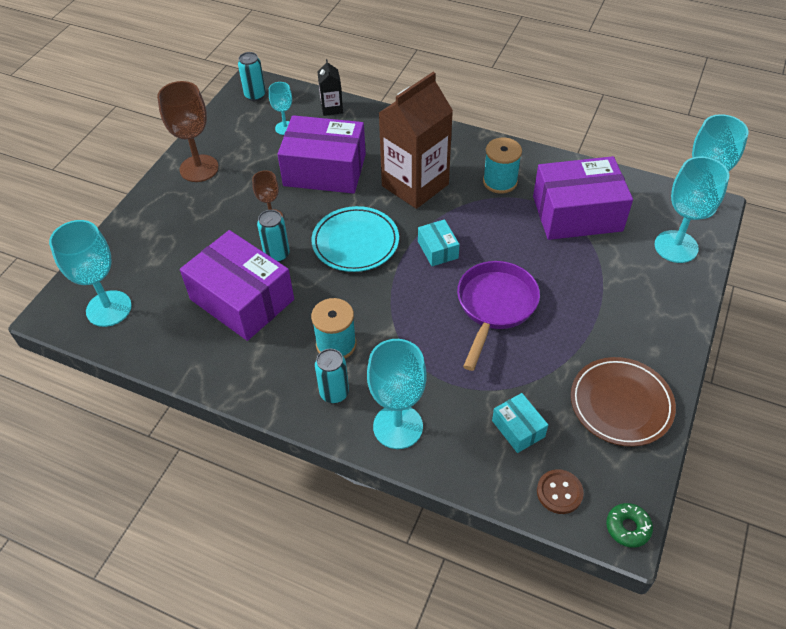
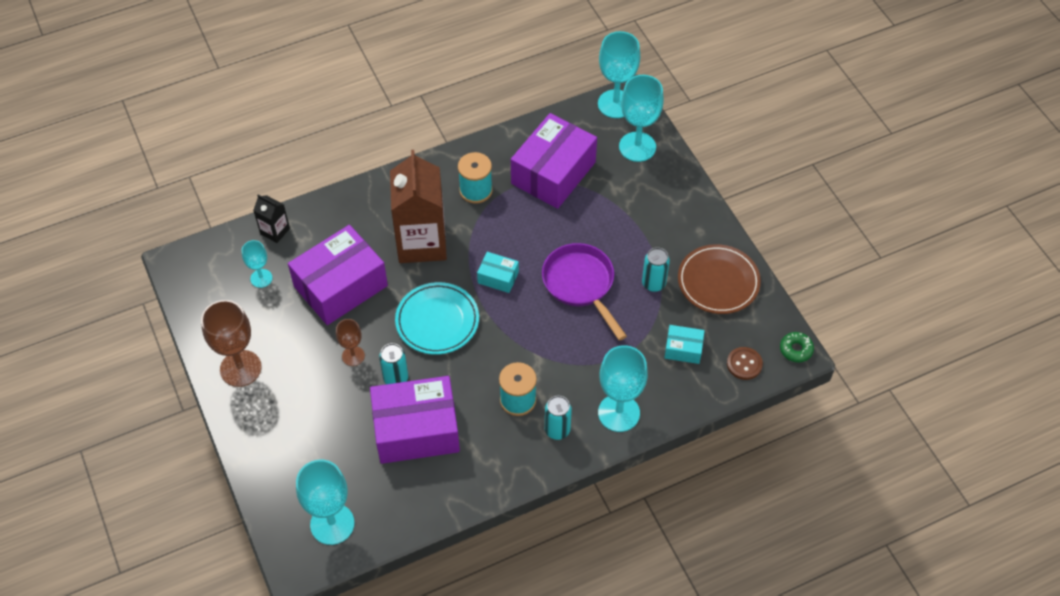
camera: 50 degrees left, 5 degrees up
turquoise can [238,52,266,101] -> turquoise can moved to [642,247,670,292]

